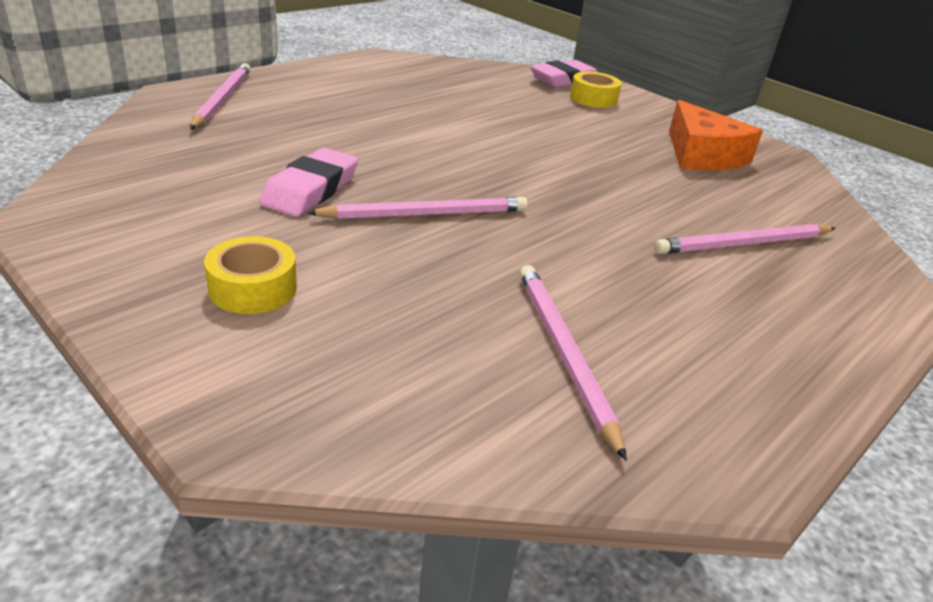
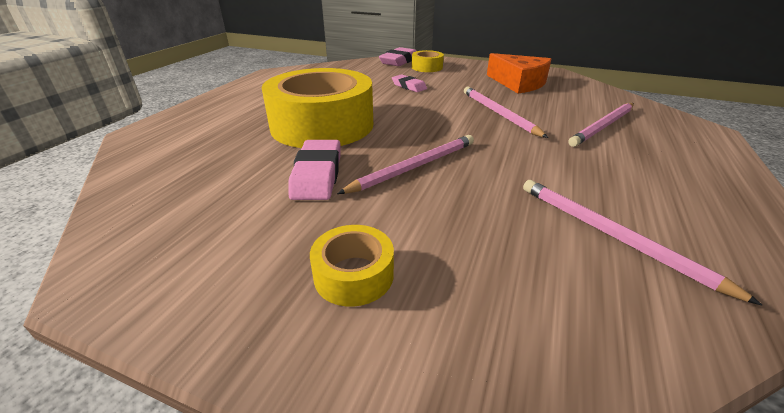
camera: 20 degrees left, 0 degrees up
pink pencil [190,63,251,129] -> pink pencil moved to [464,87,548,138]
none -> yellow tape [262,68,373,148]
none -> pink eraser [392,74,427,92]

